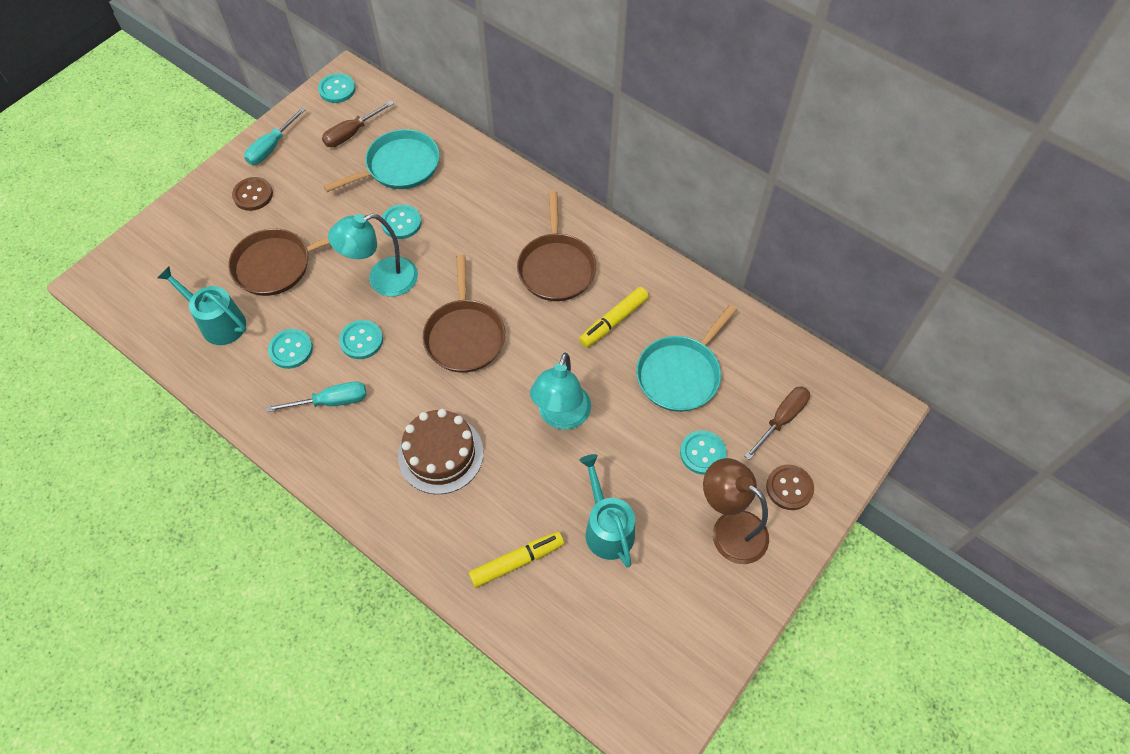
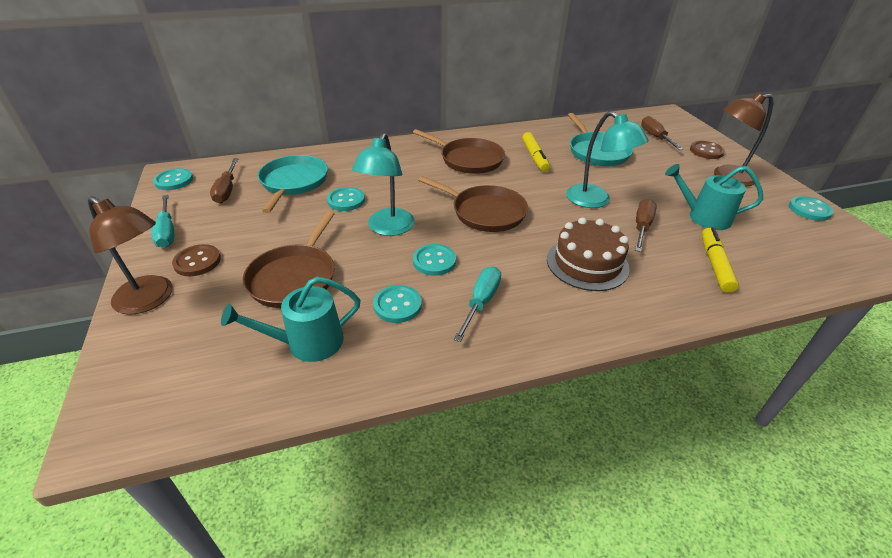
camera: 55 degrees left, 20 degrees down
turquoise button [680,430,727,475] -> turquoise button moved to [789,196,834,221]
none -> brown lamp [88,196,173,315]
none -> brown screwdriver [635,199,657,252]

